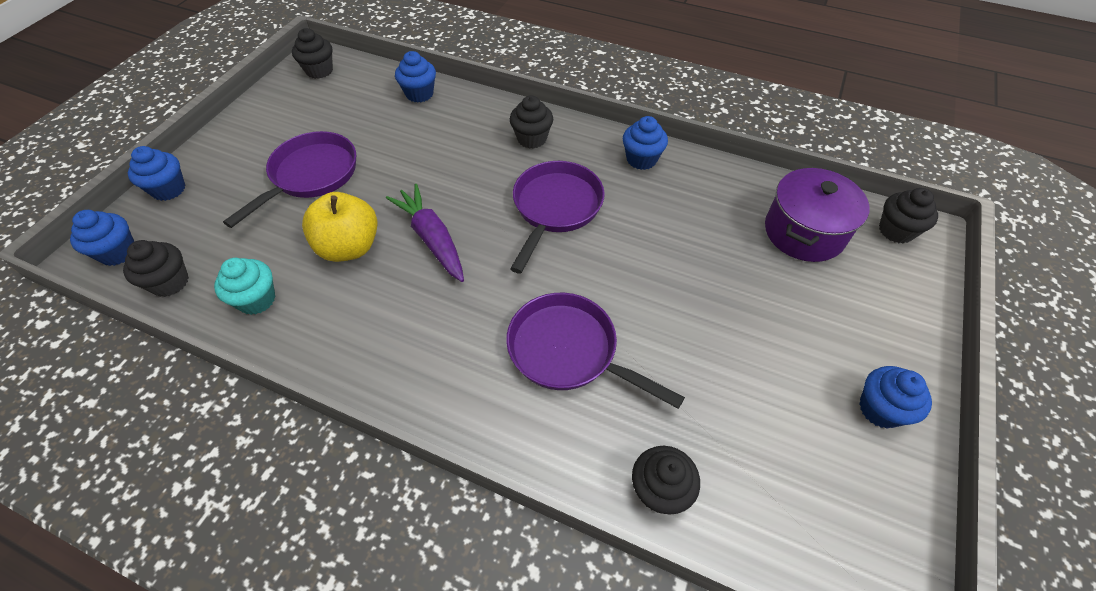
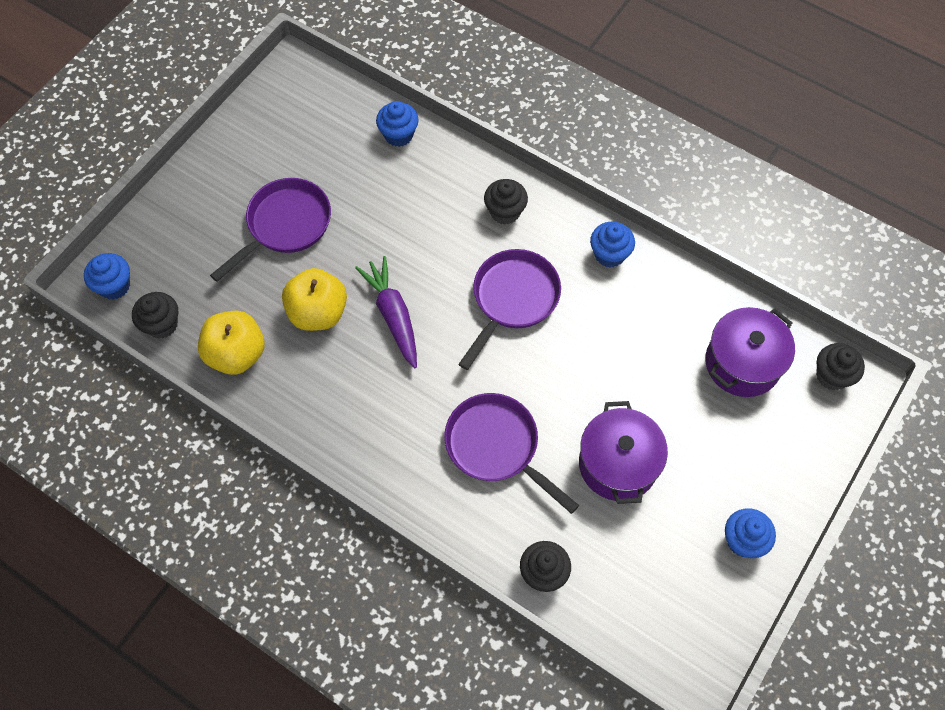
camera: 10 degrees right, 10 degrees up
blue cupcake [128,146,185,201] -> none
turquoise cupcake [214,258,275,315] -> yellow apple [198,311,265,375]
black cupcake [292,28,333,79] -> none
none -> purple pot [579,401,668,504]

